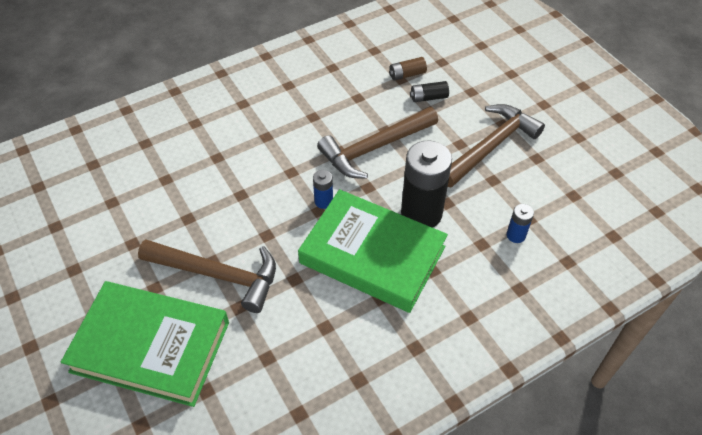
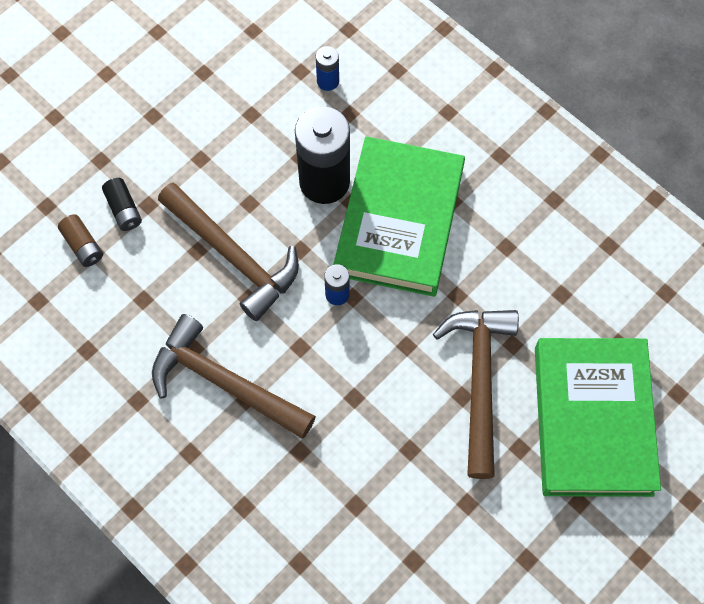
camera: 105 degrees left, 15 degrees up
brown hammer [448,104,545,187] -> brown hammer moved to [152,314,316,439]

